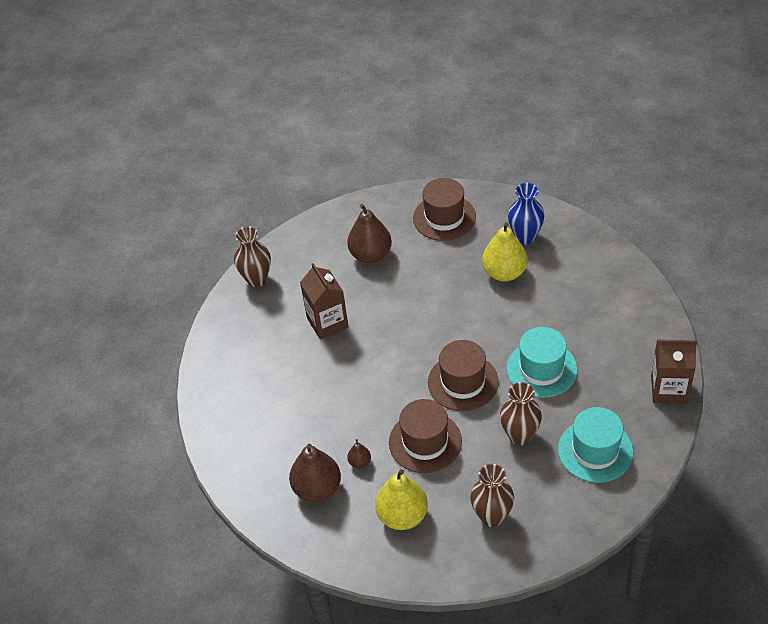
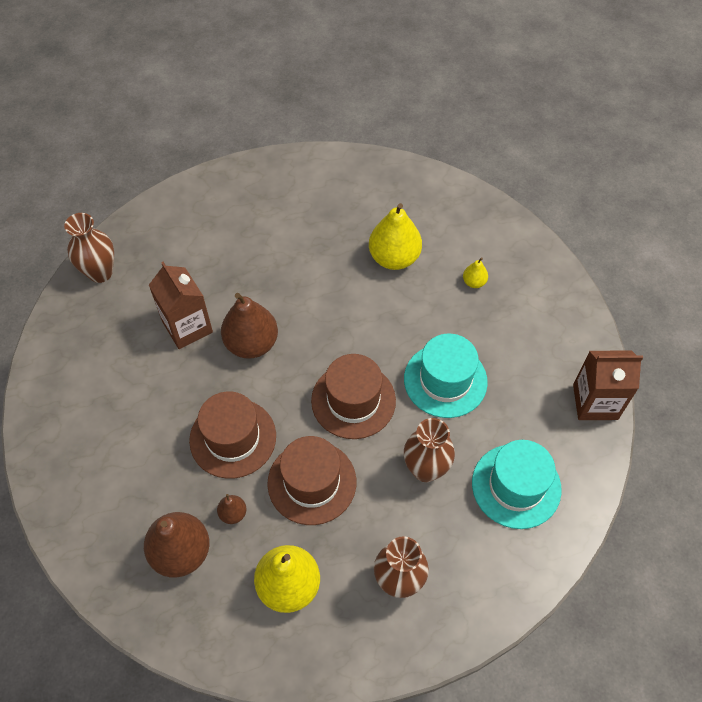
camera: 10 degrees left, 10 degrees up
brown pear [347,204,392,263] -> brown pear moved to [221,293,278,359]
brown hat [413,178,476,241] -> brown hat moved to [189,391,276,479]
blue vase [508,183,544,244] -> none
none -> yellow pear [463,257,488,288]

